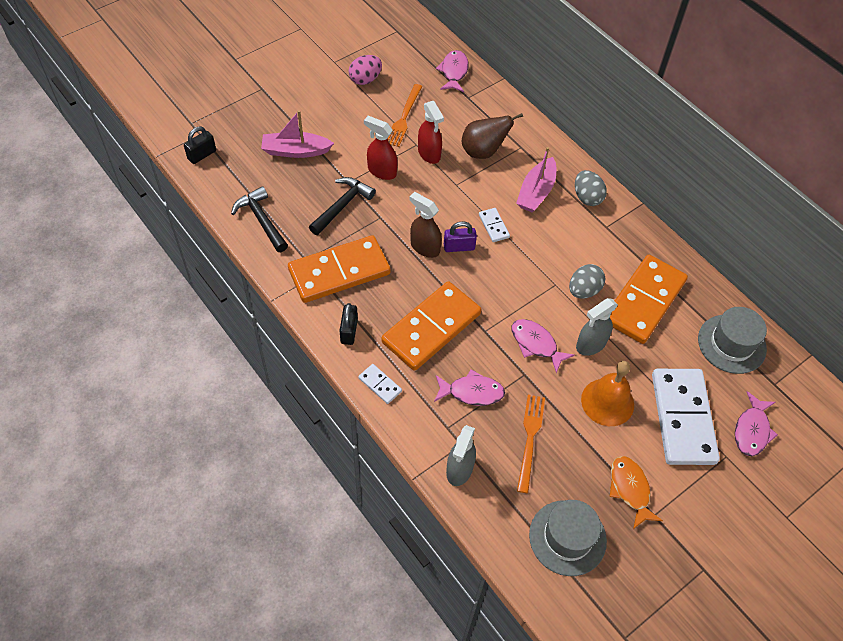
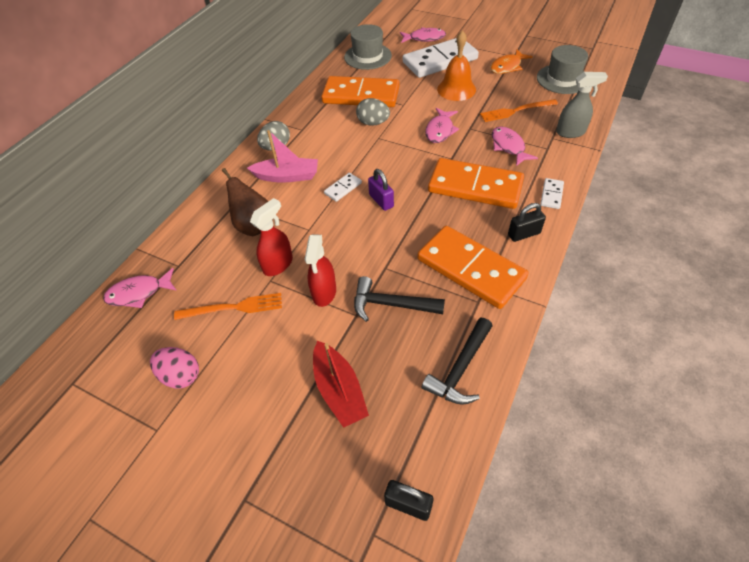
camera: 110 degrees left, 5 degrees down
pink boat [261,110,334,158] -> red boat [313,341,369,428]
brown spray bottle [409,192,442,258] -> none
grey spray bottle [576,298,618,356] -> none

